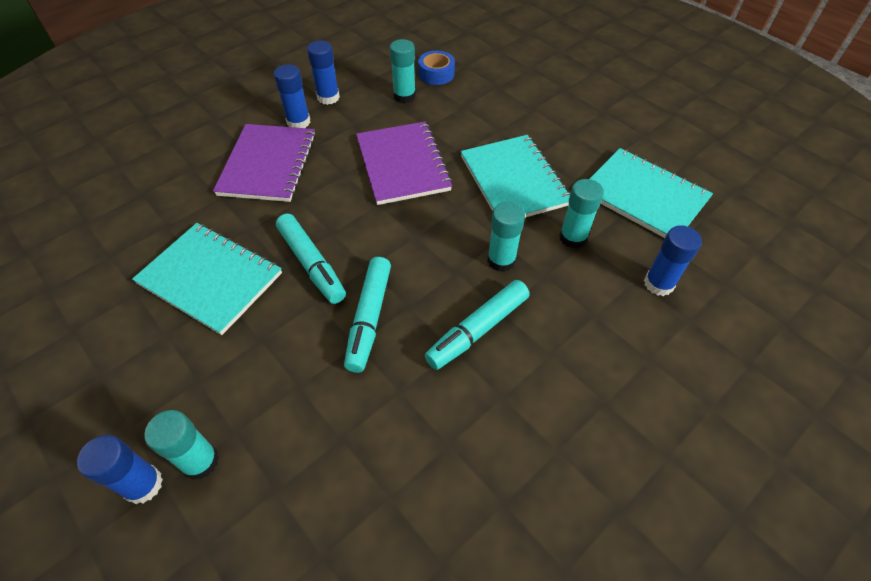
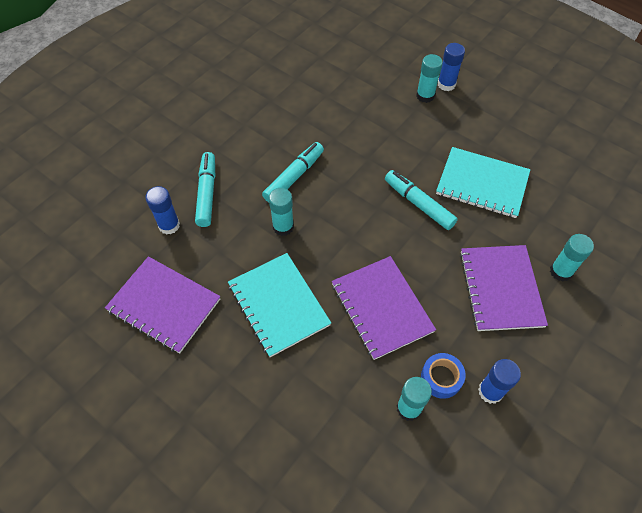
camera: 170 degrees right, 5 degrees up
blue glue stick [274,64,310,128] -> none
turquoise marker [344,257,391,373] -> turquoise marker moved to [195,152,215,227]
blue tape [418,51,455,85] -> blue tape moved to [421,353,466,399]
turquoise glue stick [559,179,604,249] -> turquoise glue stick moved to [550,234,594,281]
turquoise notebook [590,148,713,238] -> purple notebook [105,256,221,353]

